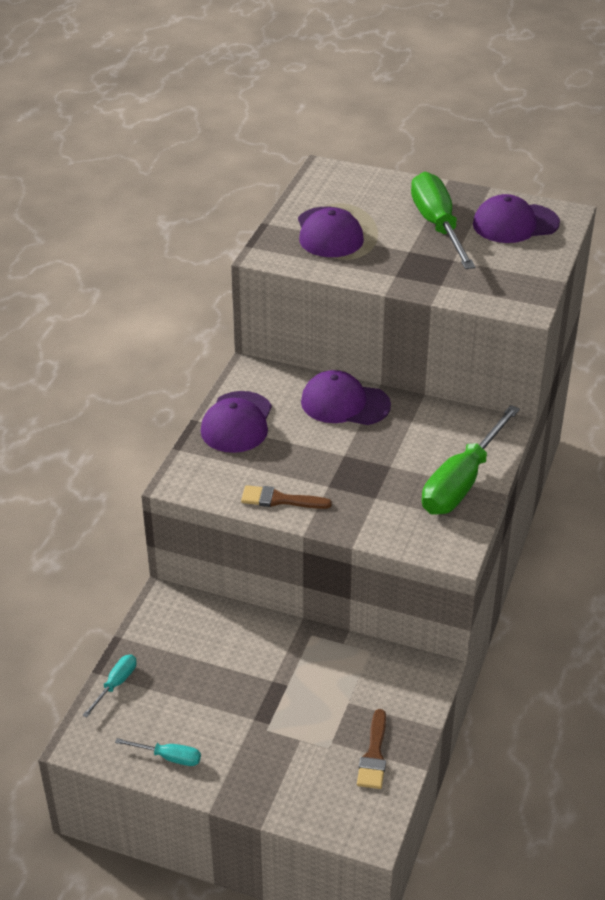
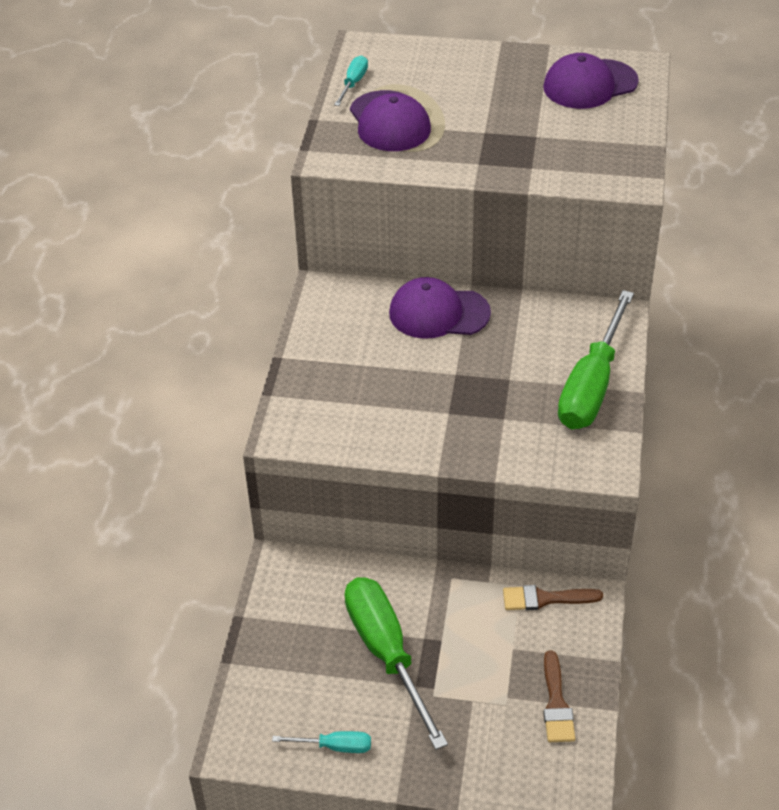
camera: 10 degrees left, 5 degrees up
turquoise screwdriver [82,655,136,718] -> turquoise screwdriver moved to [334,55,368,106]
purple cap [201,391,272,453] -> none
brown brush [241,485,332,509] -> brown brush moved to [503,585,603,610]
green screwdriver [411,172,475,269] -> green screwdriver moved to [344,577,448,750]

